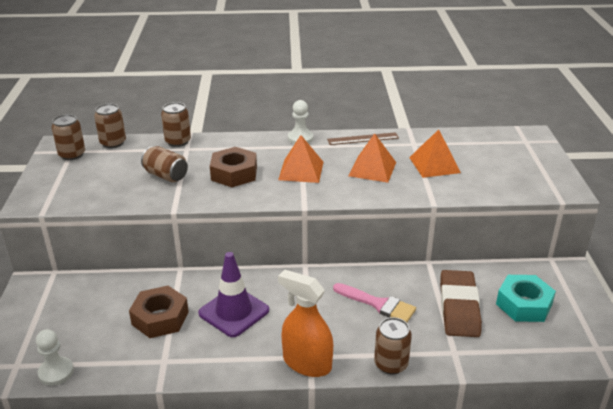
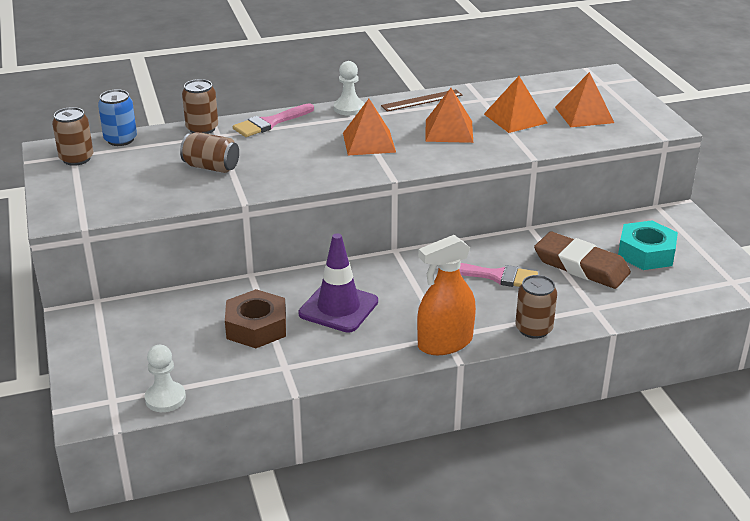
camera: 15 degrees left, 0 degrees up
brown can [94,104,126,148] -> blue can [98,89,137,146]
brown nut [210,147,257,187] -> none
orange spray bottle [278,269,333,377] -> orange spray bottle turned 45 degrees counterclockwise [417,235,476,355]
brown eraser [440,270,482,337] -> brown eraser turned 45 degrees counterclockwise [534,232,631,289]
none -> pink brush [233,103,314,137]
none -> orange pyramid [555,72,614,127]

